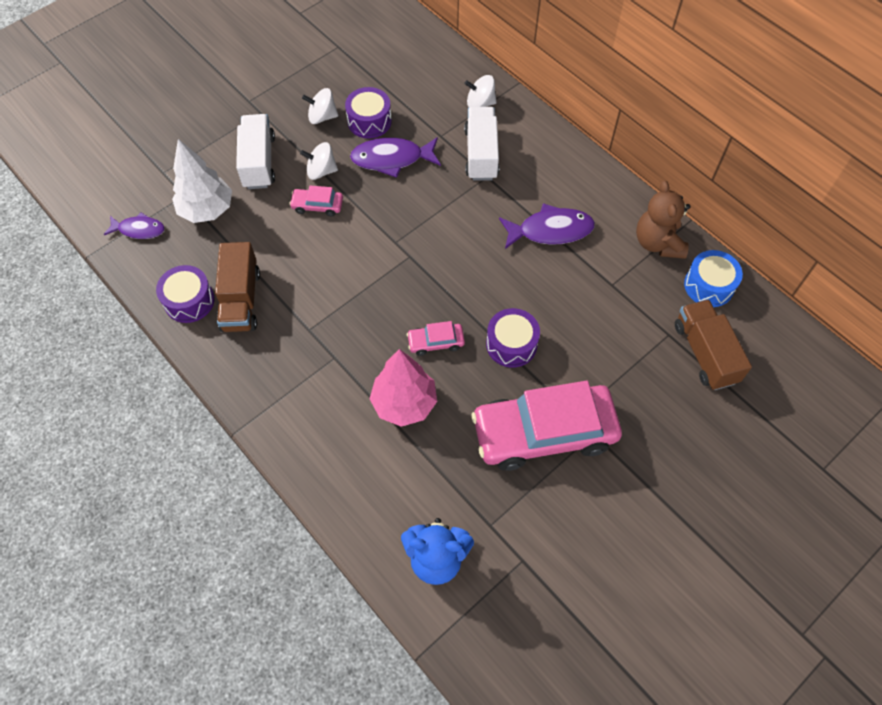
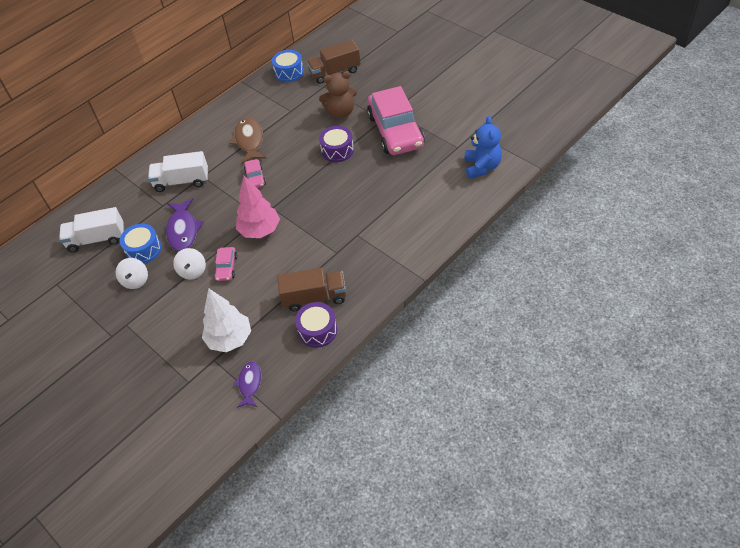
camera: 90 degrees left, 10 degrees down
white truck [236,114,275,189] -> white truck moved to [59,207,124,253]
purple drum [345,87,392,139] -> blue drum [120,224,162,264]
pink tree [369,349,437,427] -> pink tree moved to [236,176,280,238]
pink car [407,321,465,356] -> pink car moved to [244,159,266,188]
white spinning top [465,75,497,107] -> none
purple fish [499,203,595,249] -> brown fish [230,117,267,164]
brown teddy bear [636,180,690,259] -> brown teddy bear moved to [319,71,357,118]

